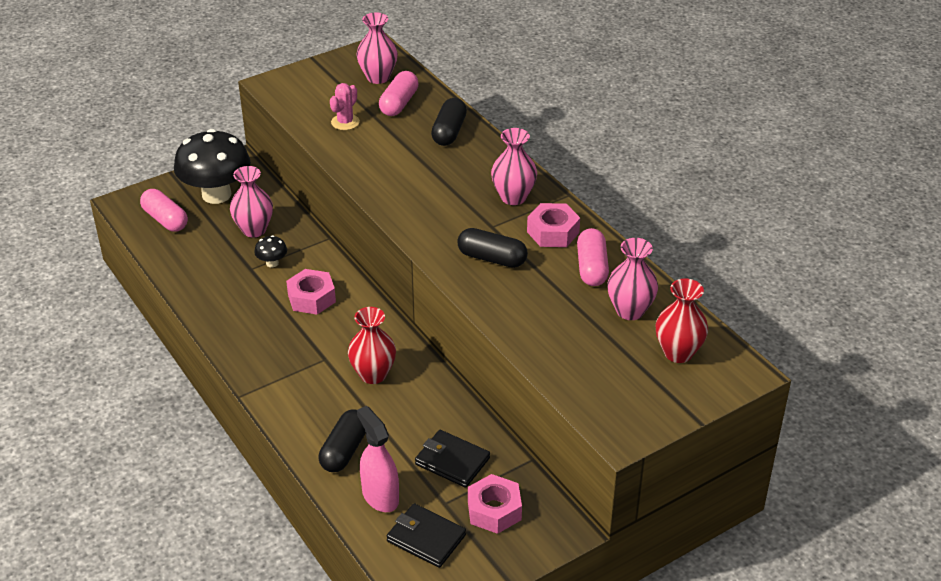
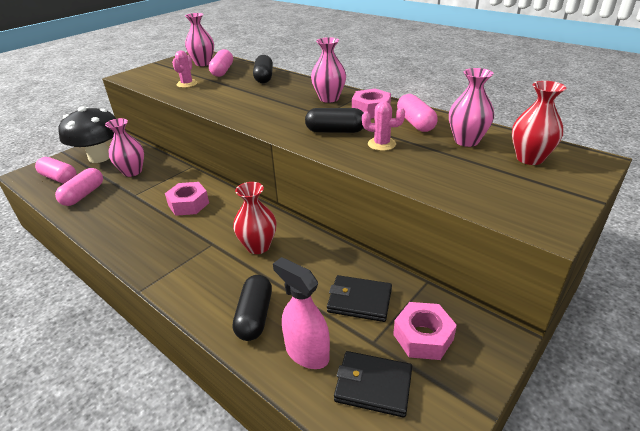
camera: 15 degrees left, 5 degrees down
black mushroom [254,235,287,267] -> none
none -> pink capsule [55,168,103,206]
none -> pink cactus [362,101,405,151]

